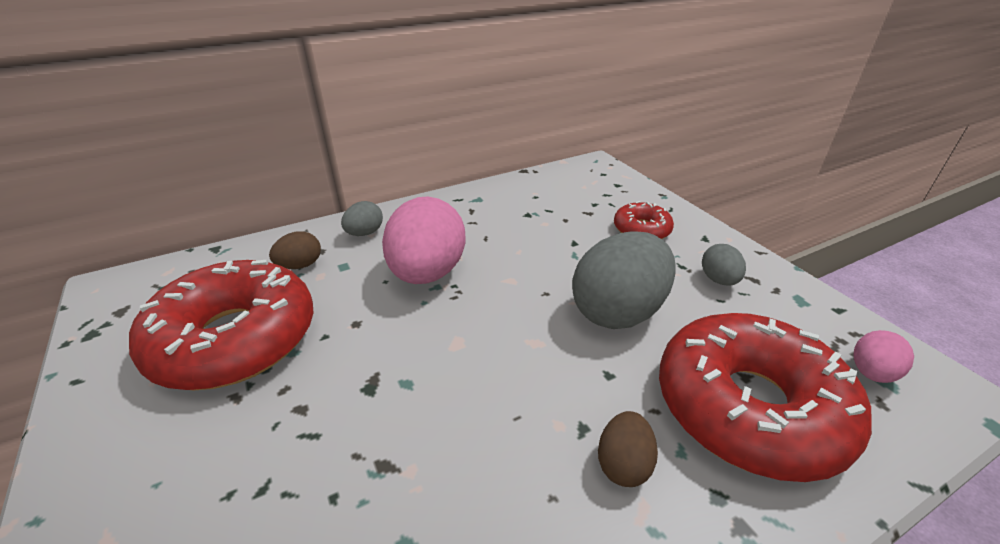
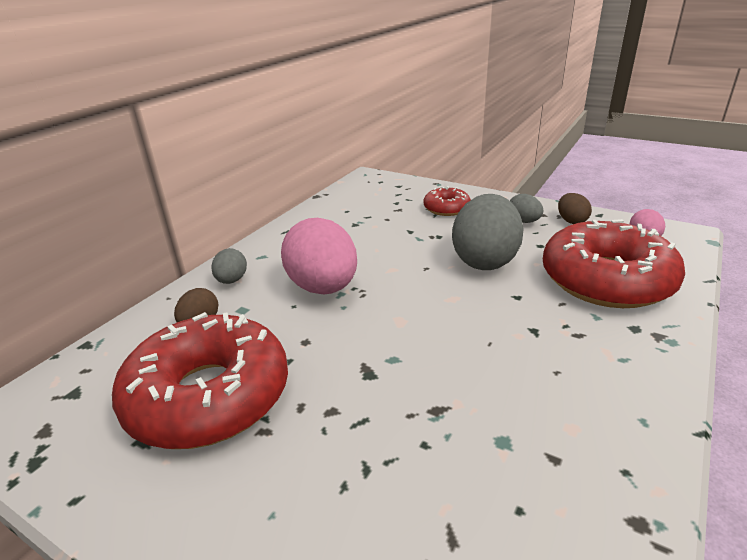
camera: 30 degrees left, 5 degrees down
brown egg [598,411,658,487] -> brown egg moved to [558,193,592,224]

